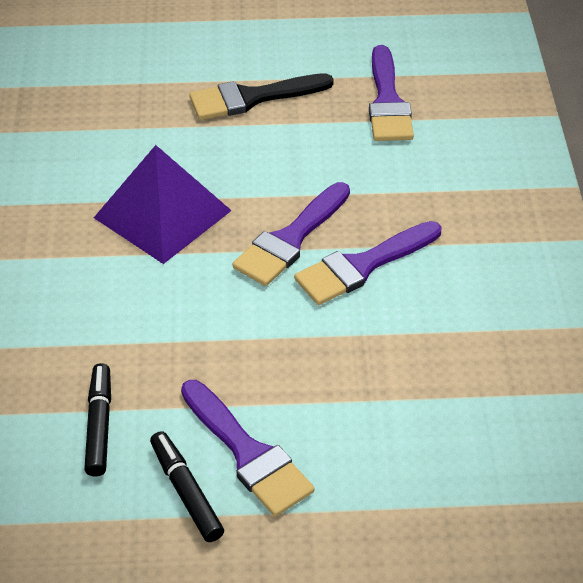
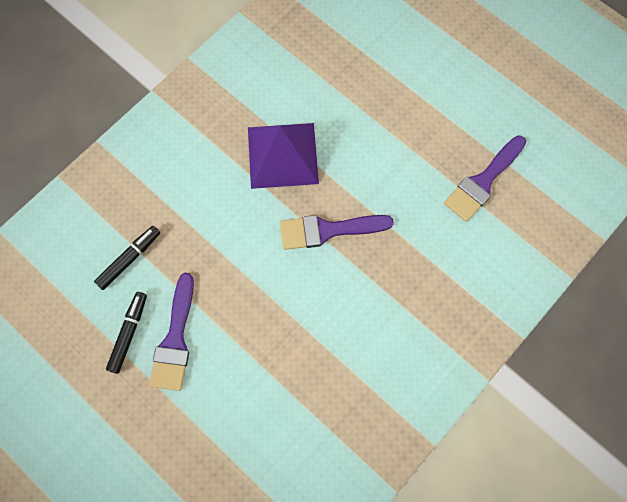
camera: 45 degrees right, 25 degrees up
black brush [189,73,334,120] -> none
purple brush [294,221,441,305] -> none

